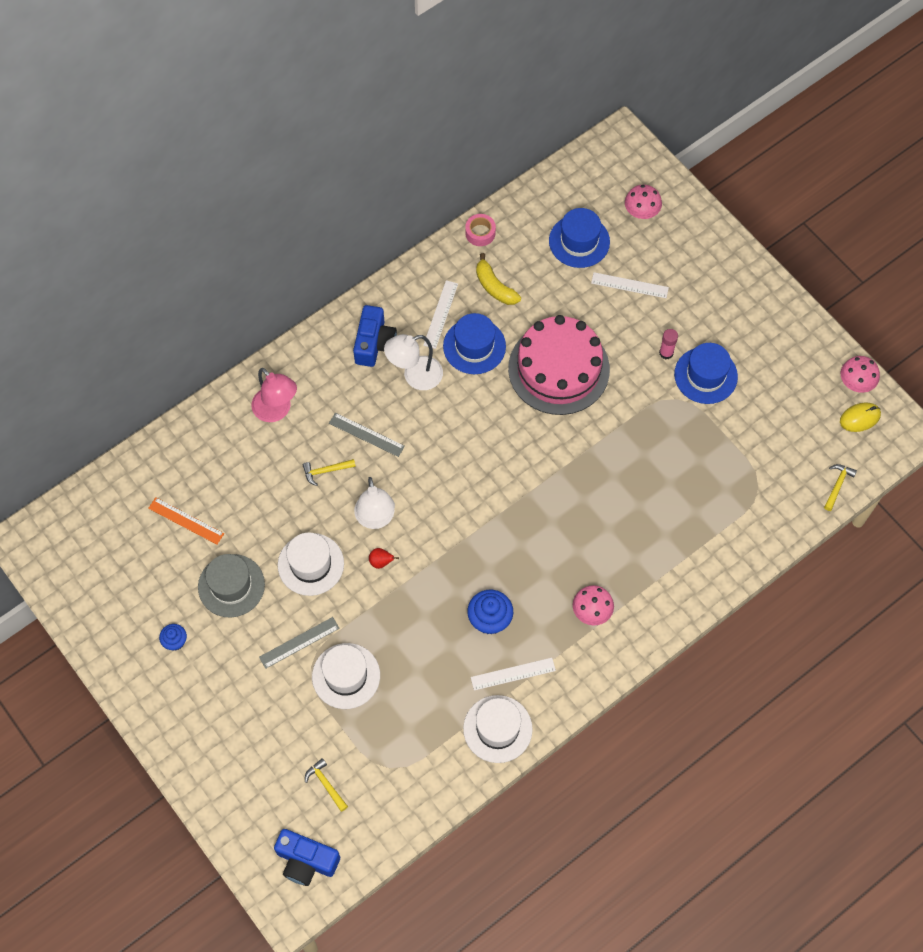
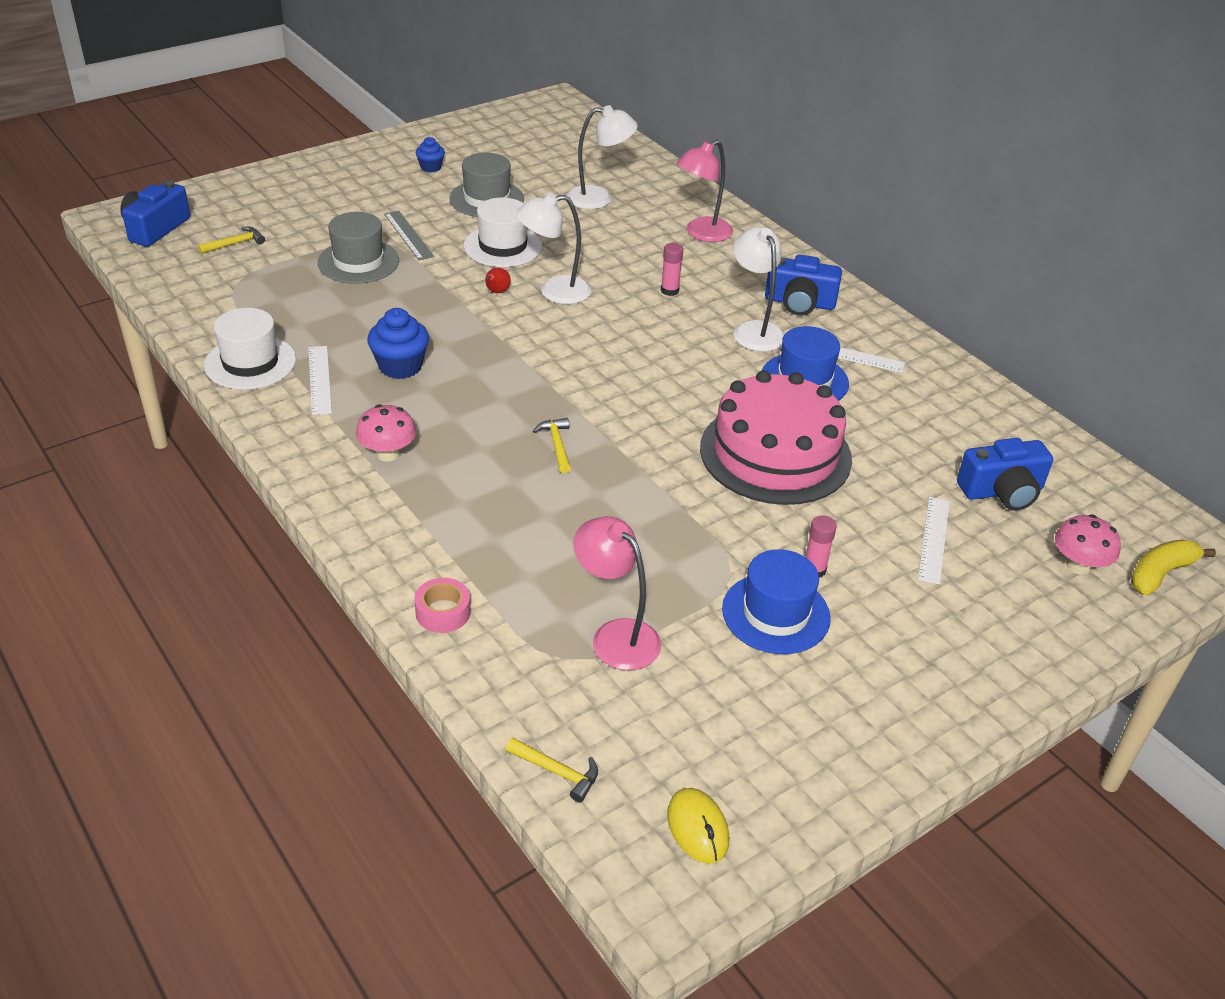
camera: 90 degrees right, 25 degrees down
orange ruler [148,497,224,545] -> none
yellow hammer [303,459,356,486] -> yellow hammer moved to [533,418,571,473]
white hat [312,643,380,709] -> grey hat [318,212,399,284]
grey ruler [329,413,405,457] -> pink glue stick [661,243,683,296]
pink tape [465,214,496,246] -> pink tape moved to [414,578,471,633]
yellow banana [476,253,521,305] -> yellow banana moved to [1131,540,1216,595]
blue hat [549,208,610,268] -> blue camera [957,438,1053,511]
pink mushroom [841,356,880,393] -> none
none -> white lamp [566,105,638,209]
none -> pink lamp [573,516,661,670]

